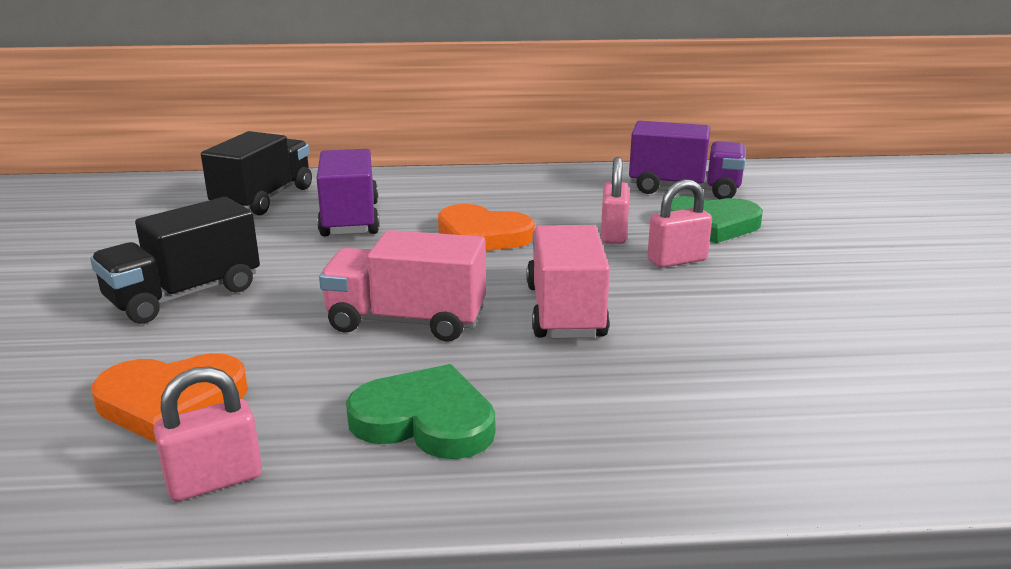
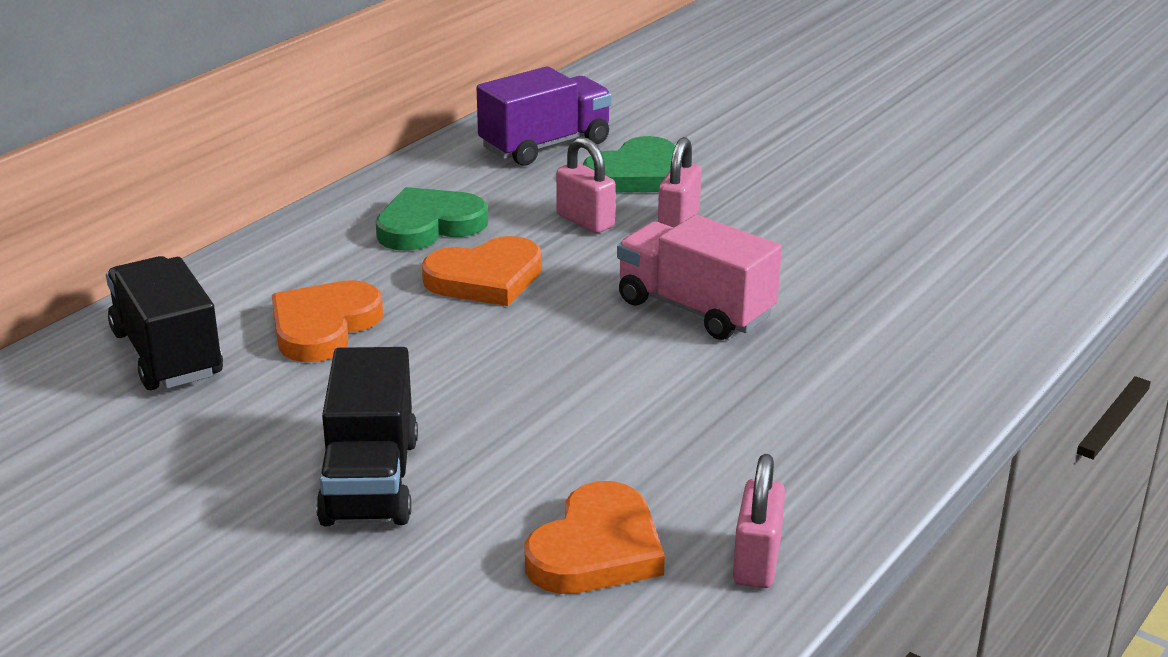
camera: 50 degrees left, 5 degrees up
purple truck [316,149,379,237] -> orange heart [272,280,383,362]
pink truck [319,230,486,341] -> none
green heart [346,364,495,459] -> green heart moved to [376,187,488,251]

